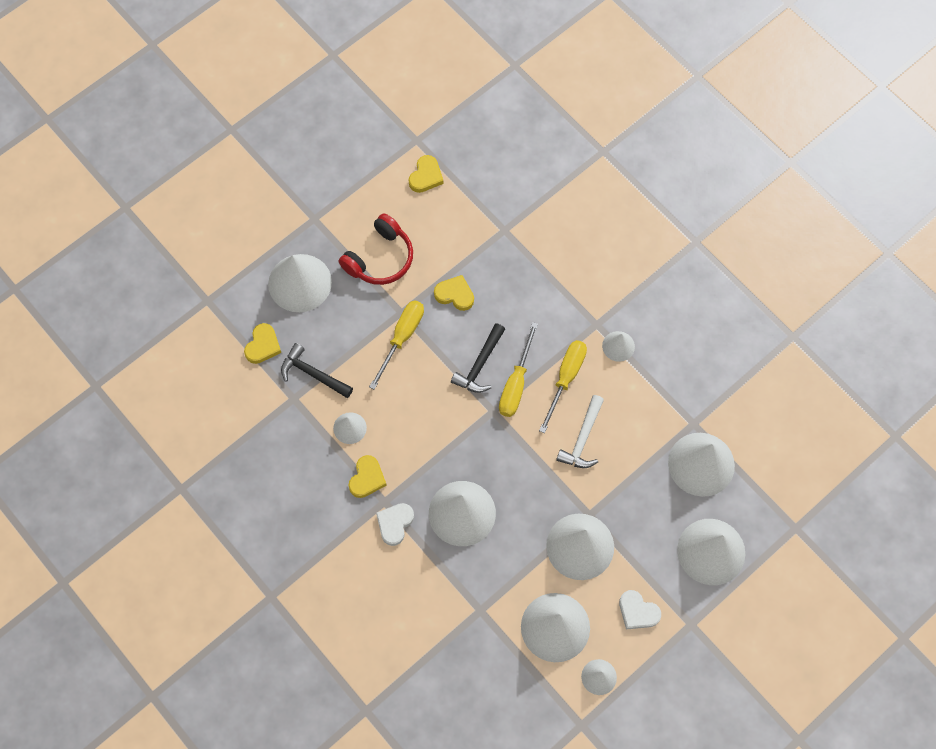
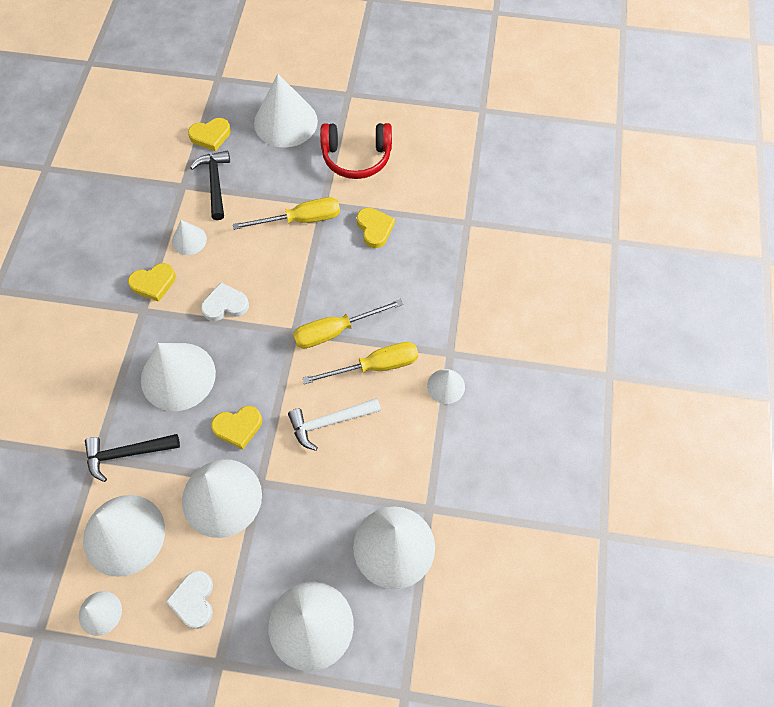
camera: 50 degrees right, 5 degrees down
white heart [376,503,414,546] -> white heart moved to [201,282,249,321]
yellow heart [409,155,444,193] -> yellow heart moved to [211,406,262,449]
black hammer [451,323,505,393] -> black hammer moved to [85,434,180,482]

